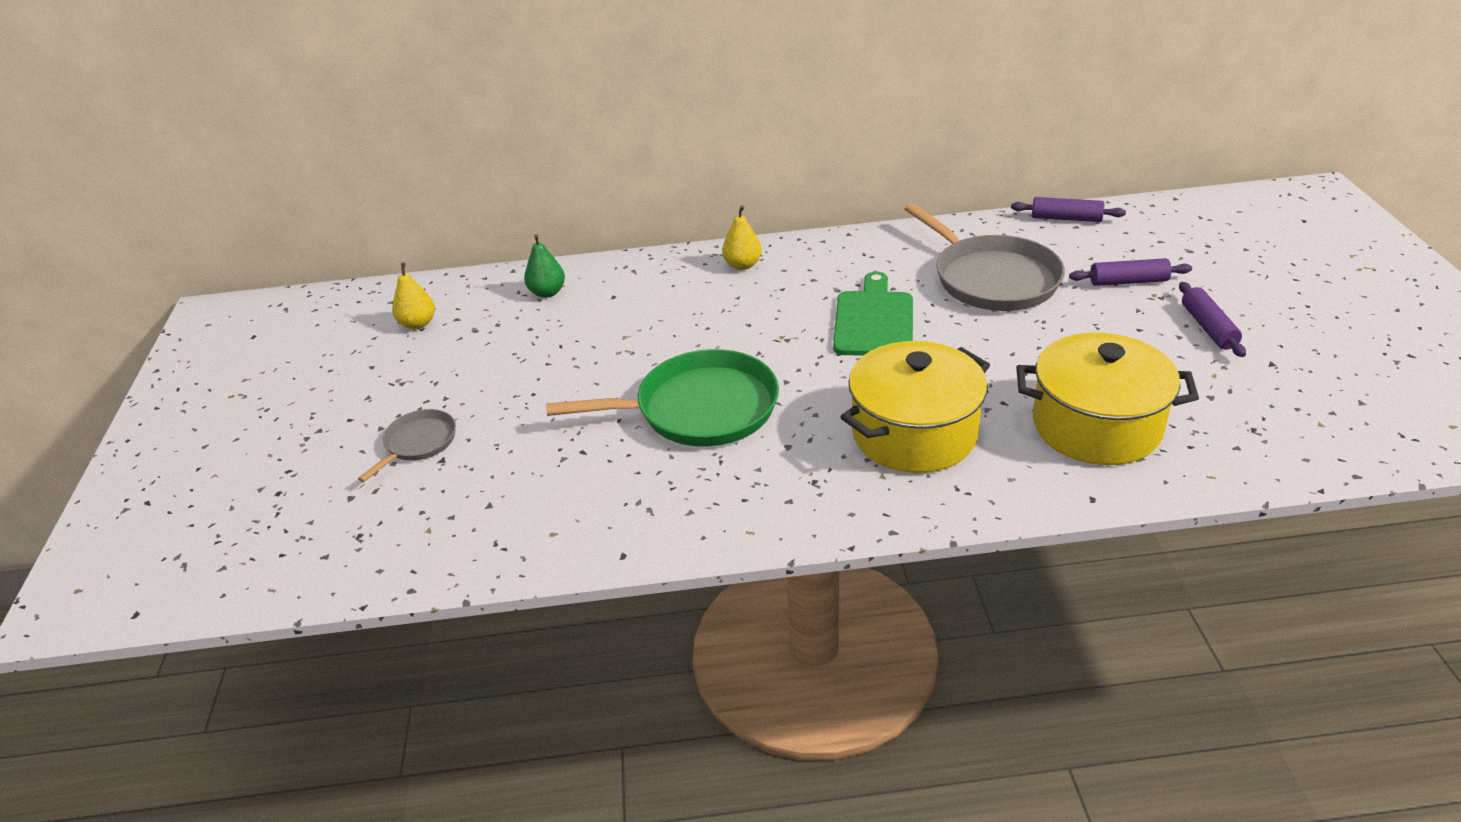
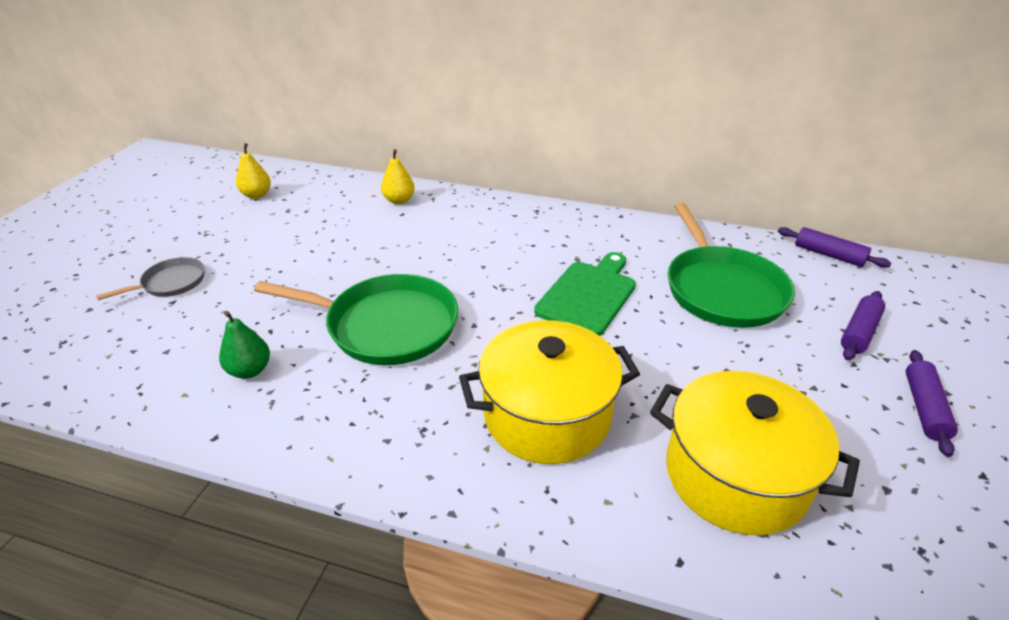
camera: 20 degrees right, 0 degrees up
green pear [524,234,565,298] -> green pear moved to [219,311,270,379]
yellow pear [722,205,762,270] -> yellow pear moved to [381,149,415,204]
grey pan [905,203,1065,311] -> green pan [667,203,795,328]
purple rolling pin [1069,258,1192,286] -> purple rolling pin turned 75 degrees counterclockwise [841,291,885,360]

